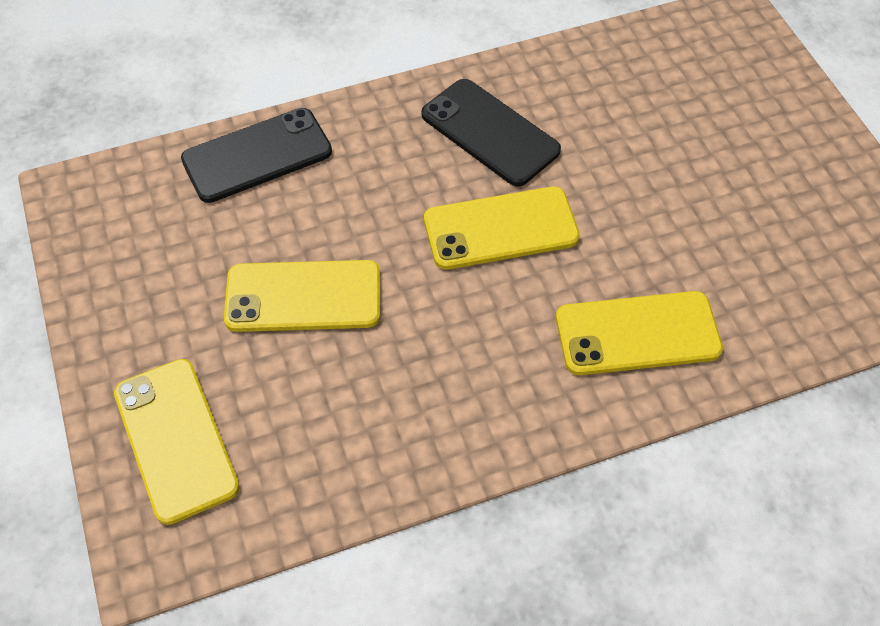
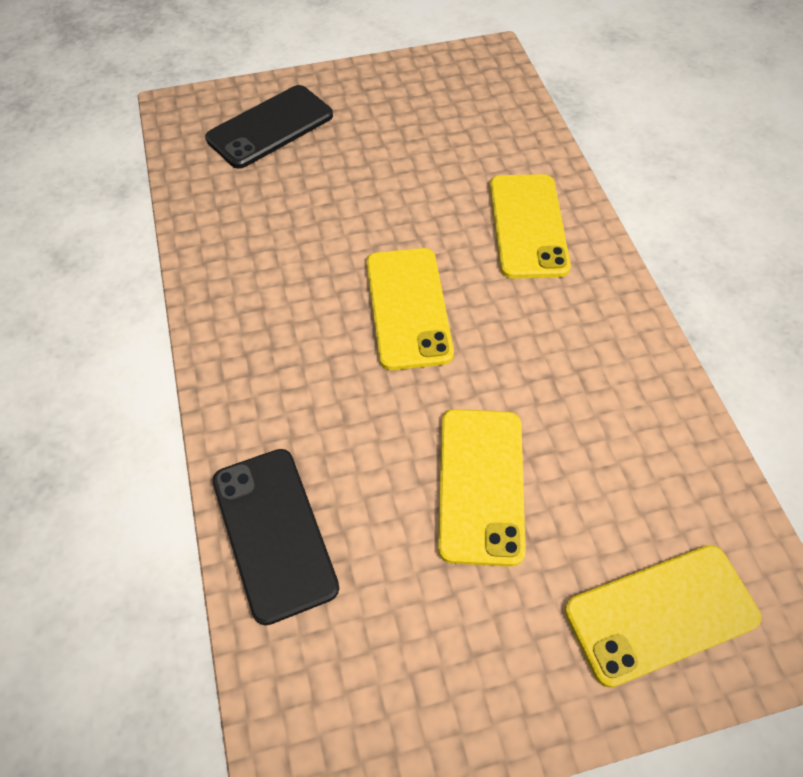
camera: 85 degrees left, 0 degrees up
black phone [421,79,561,186] -> black phone moved to [205,85,333,169]

